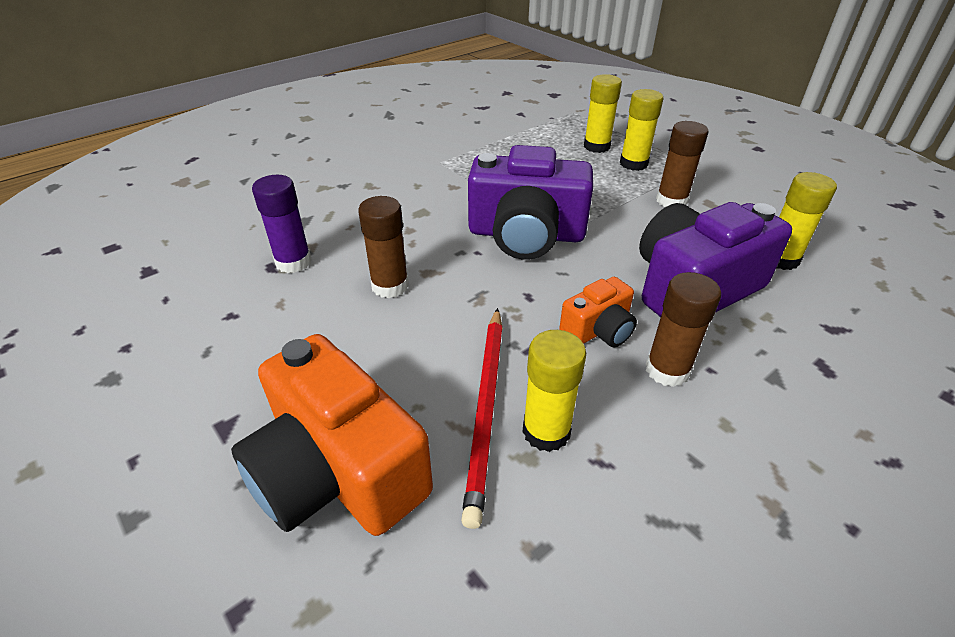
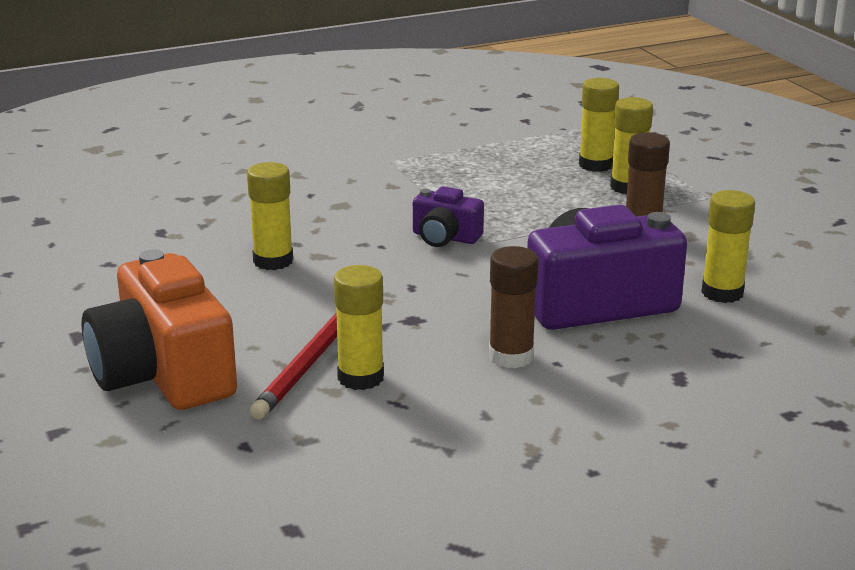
camera: 15 degrees right, 15 degrees down
purple glue stick [252,175,312,273] -> none
brown glue stick [358,196,409,298] -> yellow glue stick [247,162,293,270]
purple camera [468,145,593,260] -> purple camera [413,186,484,247], size x0.51
orange camera [559,277,637,347] -> none

